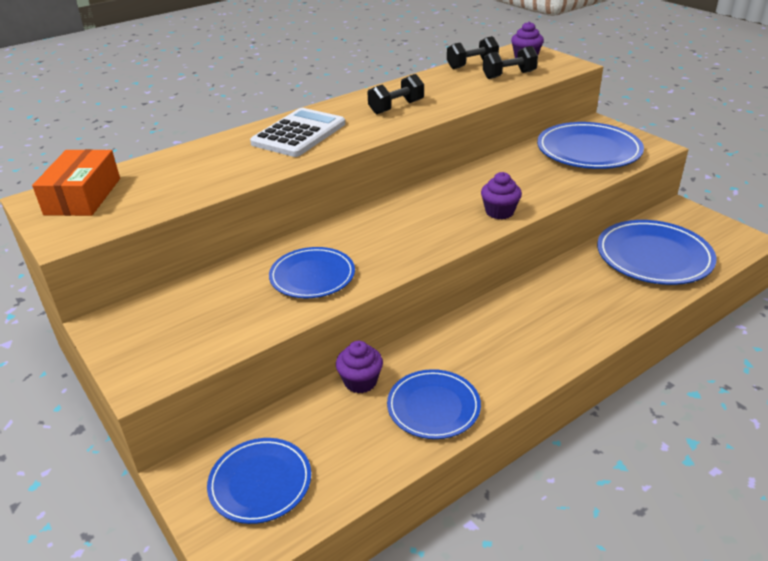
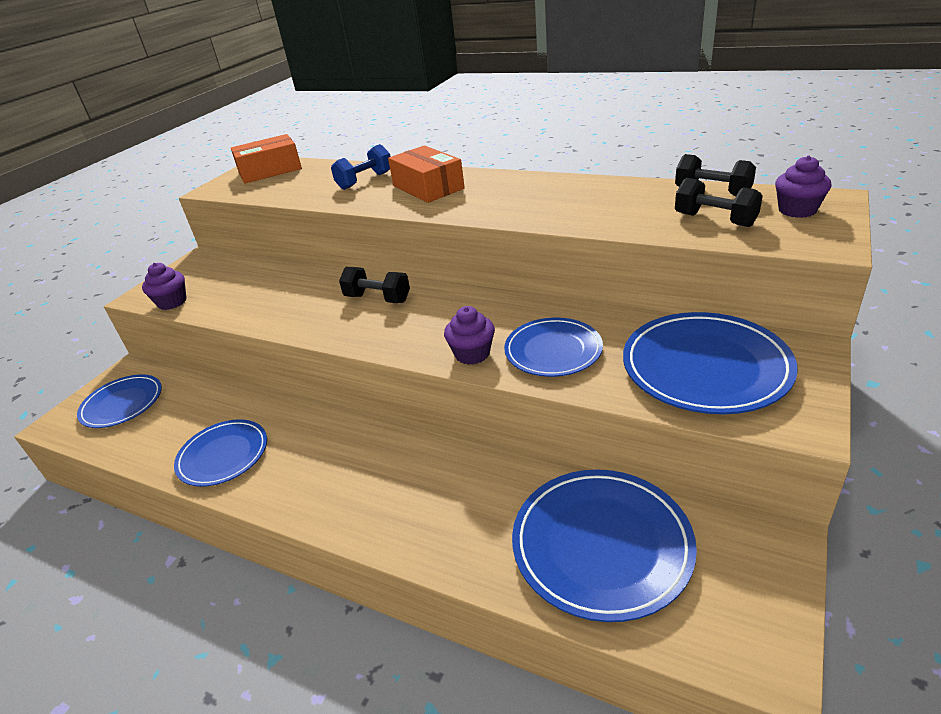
camera: 65 degrees right, 0 degrees up
white calculator [250,108,345,157] -> orange box [388,145,465,203]
blue plate [269,247,355,298] -> blue plate moved to [504,318,603,377]
purple cupcake [336,341,383,393] -> purple cupcake moved to [142,263,187,310]
black dumbbell [367,74,424,114] -> black dumbbell moved to [339,267,410,303]
none -> blue dumbbell [331,144,391,190]

